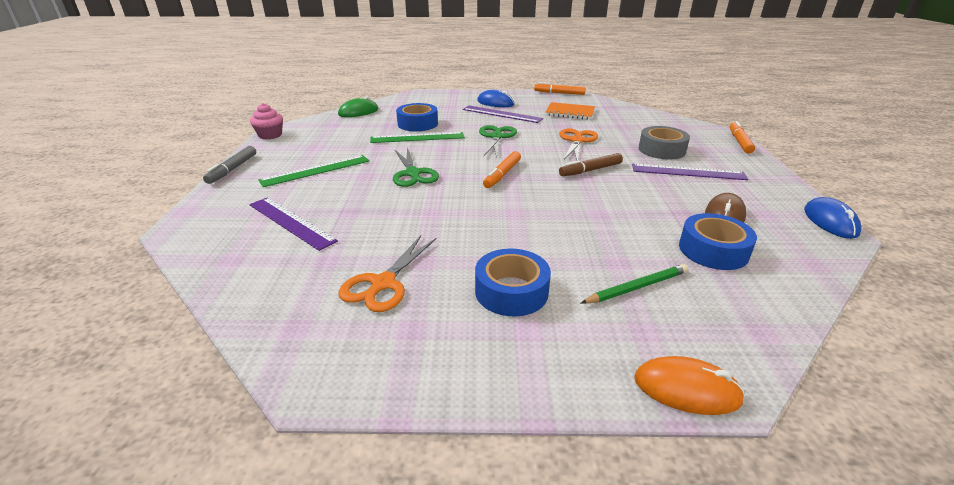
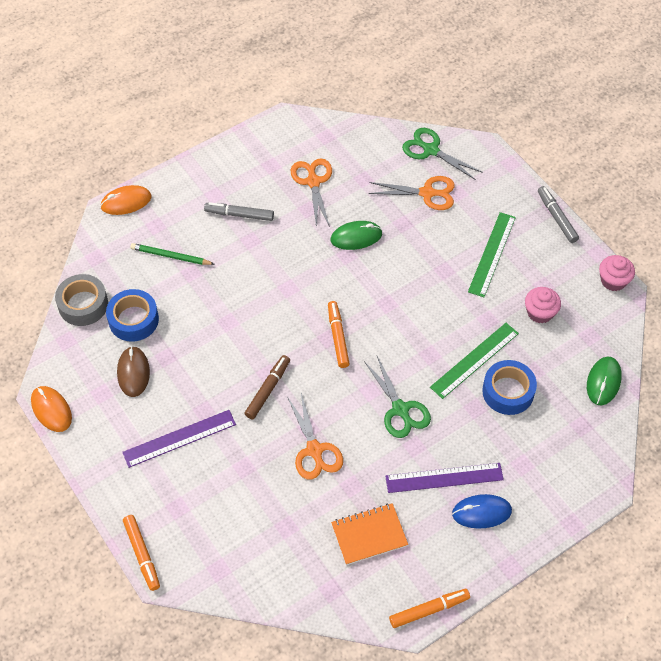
camera: 145 degrees right, 25 degrees up
purple ruler [249,197,338,251] -> orange scissors [368,176,455,210]
green scissors [393,147,439,187] -> green scissors moved to [402,128,483,180]
blue tape [475,249,551,316] -> grey marker [204,202,274,221]
green pencil [581,264,688,304] -> green pencil turned 75 degrees clockwise [130,243,215,265]
grey tape [639,126,690,159] -> grey tape moved to [55,274,108,326]
blue mouse [804,197,861,239] -> orange mouse [31,386,72,432]
none -> green mouse [331,221,382,250]
none -> pink cupcake [525,287,561,324]

